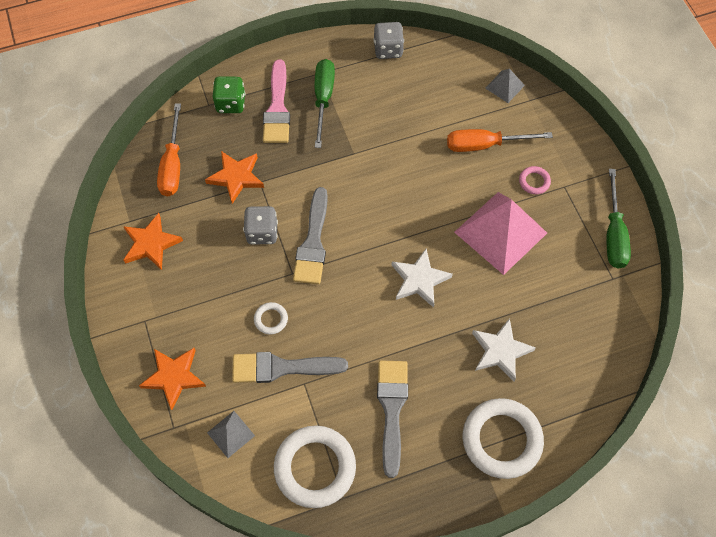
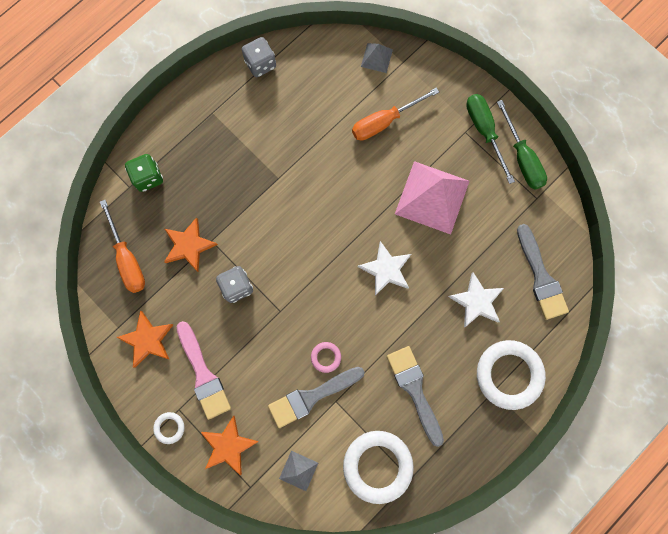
camera: 25 degrees left, 15 degrees up
white ring [254,302,288,335] -> white ring moved to [153,412,185,444]
pink brush [263,59,290,143] -> pink brush moved to [177,321,231,420]
grey brush [293,187,328,284] -> grey brush moved to [517,224,569,320]
green screwdriver [315,59,335,148] -> green screwdriver moved to [466,94,515,184]
pink ring [519,166,551,194] -> pink ring moved to [311,342,341,373]

